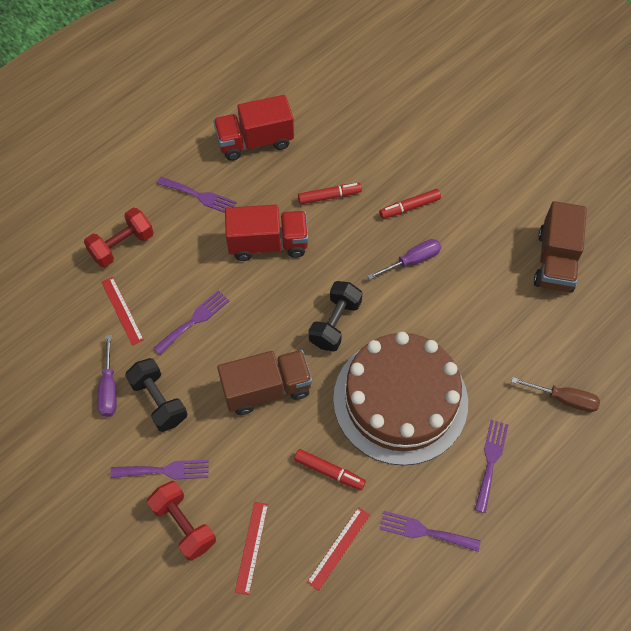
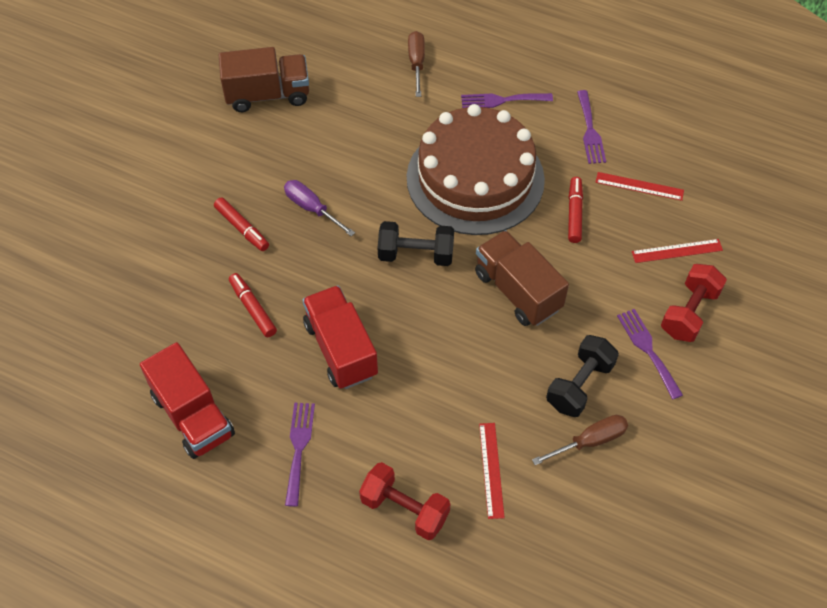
camera: 110 degrees left, 5 degrees down
purple screwdriver [98,335,117,417] -> brown screwdriver [532,415,628,465]
red ruler [102,277,144,346] -> red ruler turned 45 degrees counterclockwise [479,423,505,519]
purple fork [153,290,230,355] -> none

